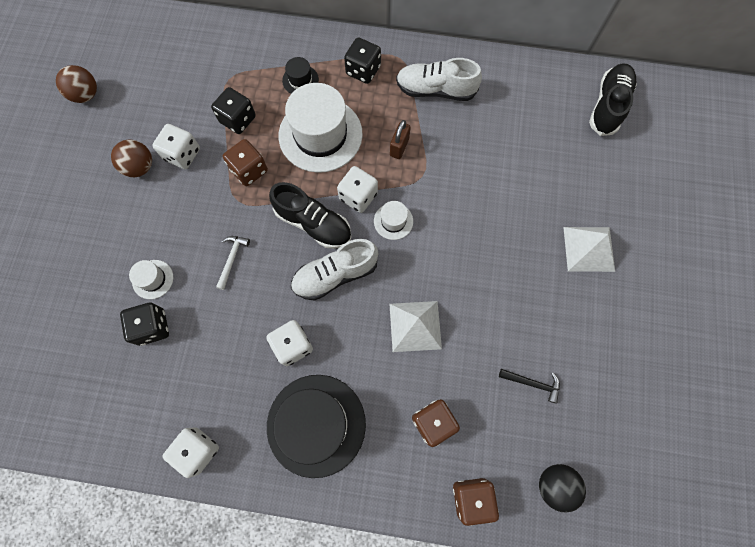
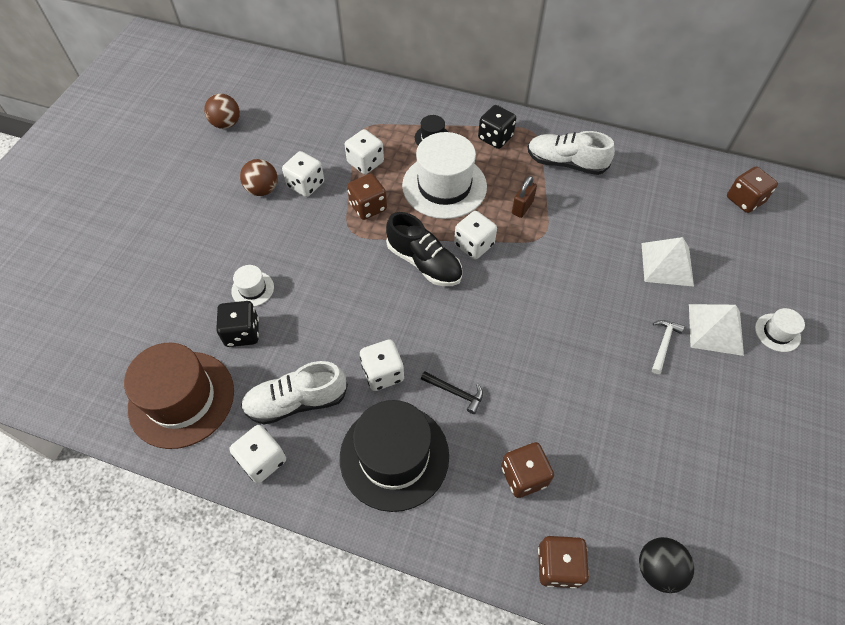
camera: 10 degrees right, 15 degrees down
black dice [211,87,256,134] -> white dice [345,129,384,174]
white hammer [216,236,250,290] -> white hammer moved to [652,320,684,374]
white shoe [291,239,378,301] -> white shoe moved to [241,361,348,424]
white hat [374,201,413,240] -> white hat moved to [755,308,805,352]
white pyramid [389,301,442,352] -> white pyramid moved to [641,237,694,287]
black hammer [499,369,560,403] -> black hammer moved to [421,371,483,414]
black shoe [589,63,637,136] -> brown dice [727,166,778,213]
none -> brown hat [124,343,234,449]

